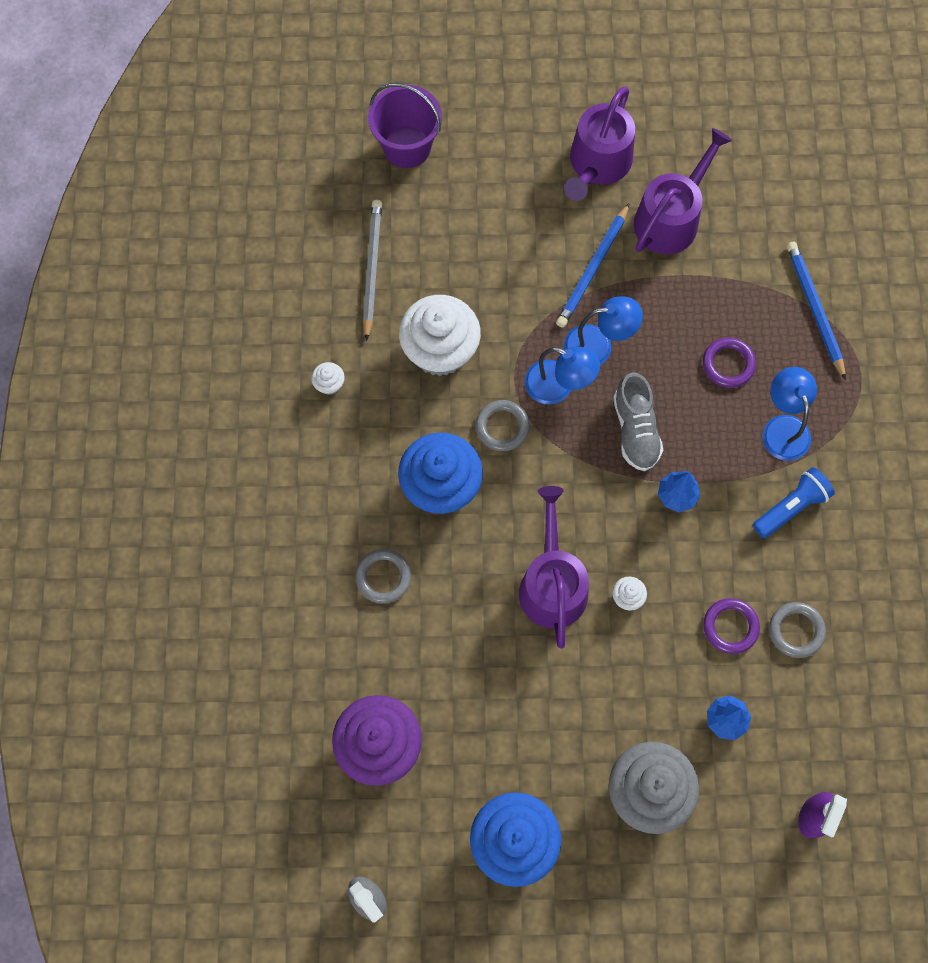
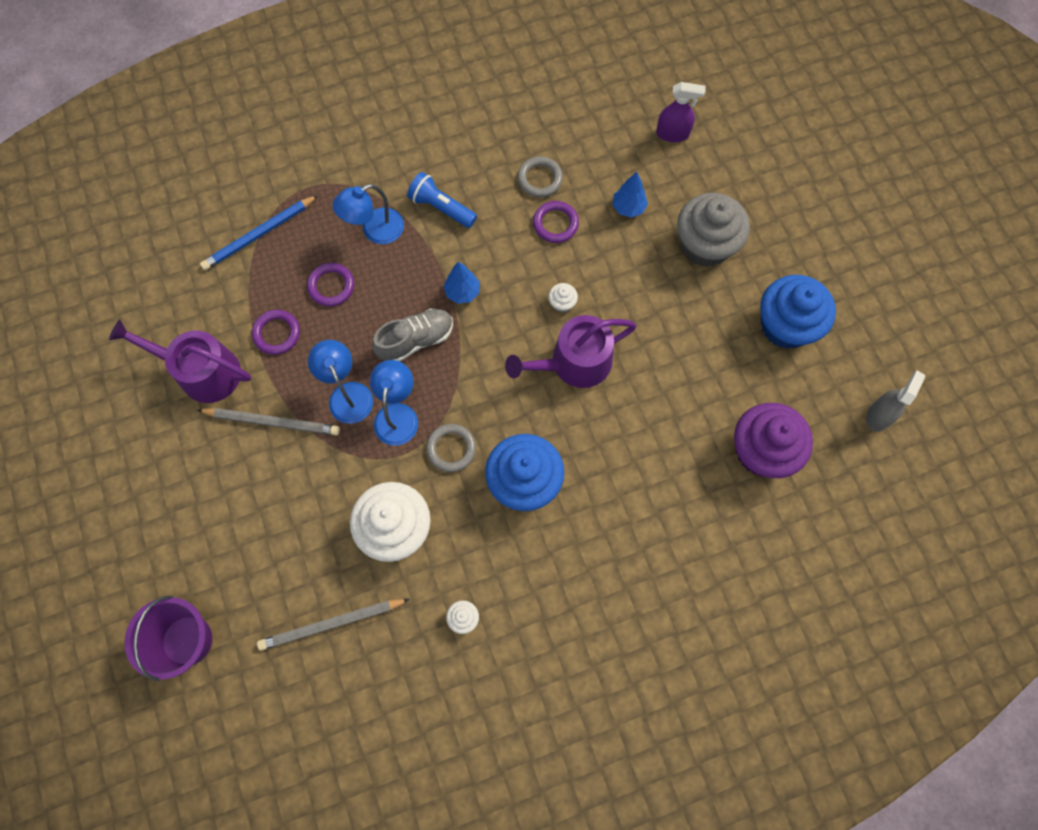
camera: 110 degrees left, 0 degrees up
grey ring [355,549,411,604] -> none
blue pencil [556,203,630,328] -> grey pencil [197,408,340,435]
purple watering can [564,86,635,201] -> none
none -> purple ring [252,310,300,355]

